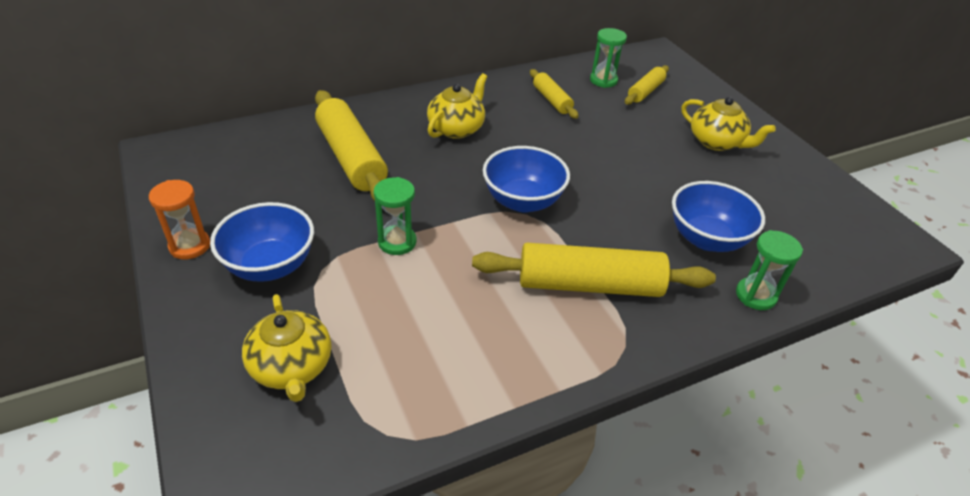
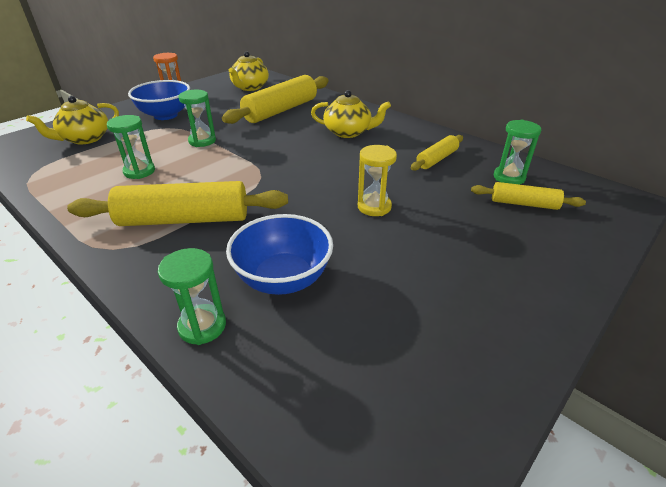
camera: 70 degrees right, 5 degrees down
yellow rolling pin [472,243,716,297] -> yellow rolling pin turned 75 degrees counterclockwise [67,181,288,226]
blue bowl [483,146,570,212] -> none
yellow teapot [681,97,776,151] -> yellow teapot moved to [229,51,269,91]
none -> green hourglass [107,115,155,179]
none -> yellow hourglass [358,145,397,216]

